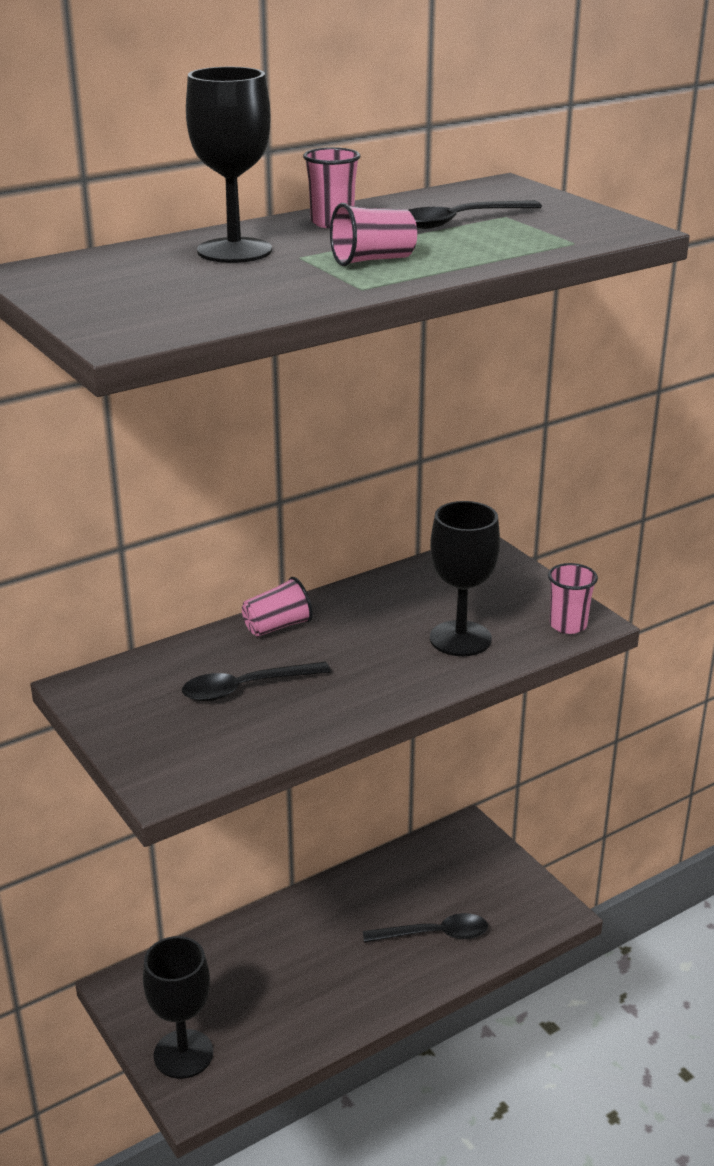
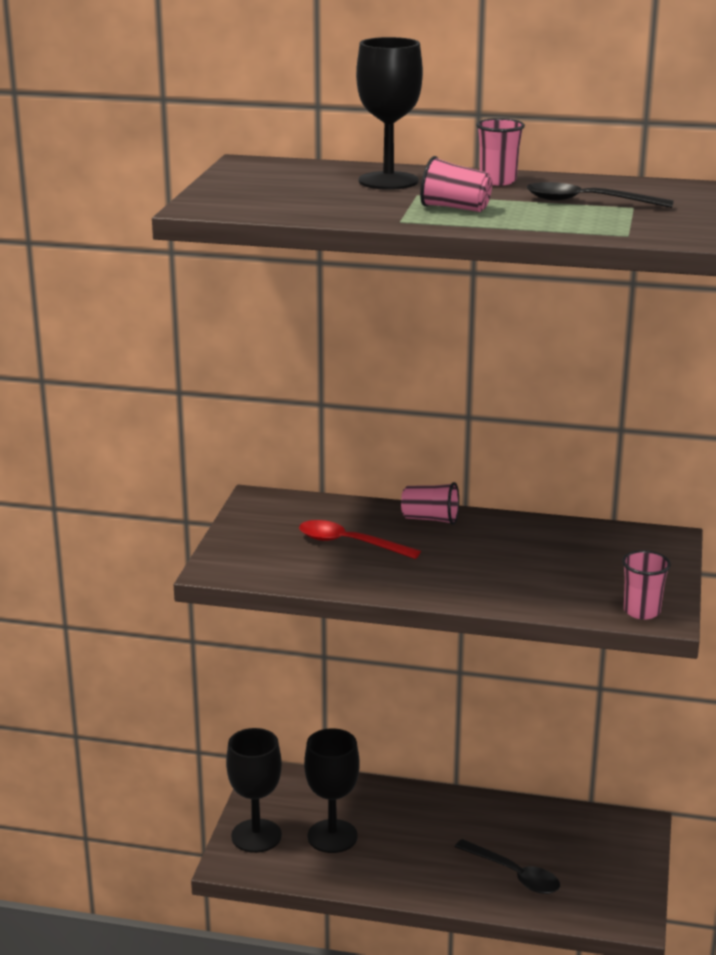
camera: 45 degrees right, 5 degrees down
black spoon [182,662,331,701] -> red spoon [299,520,421,559]
black goblet [430,501,500,656] -> black goblet moved to [304,728,360,853]

